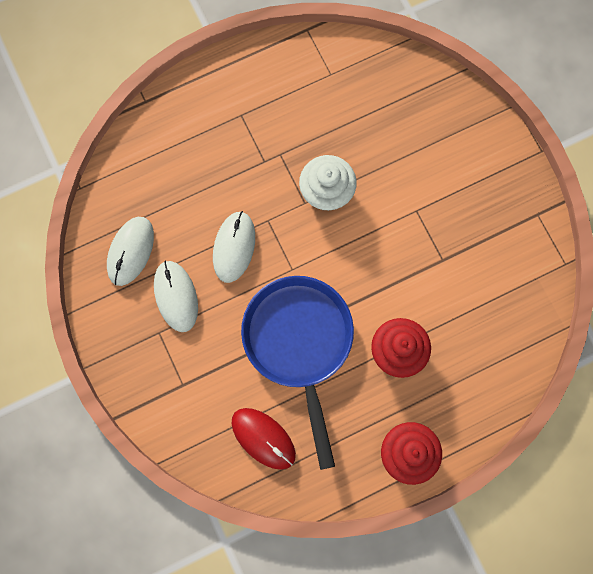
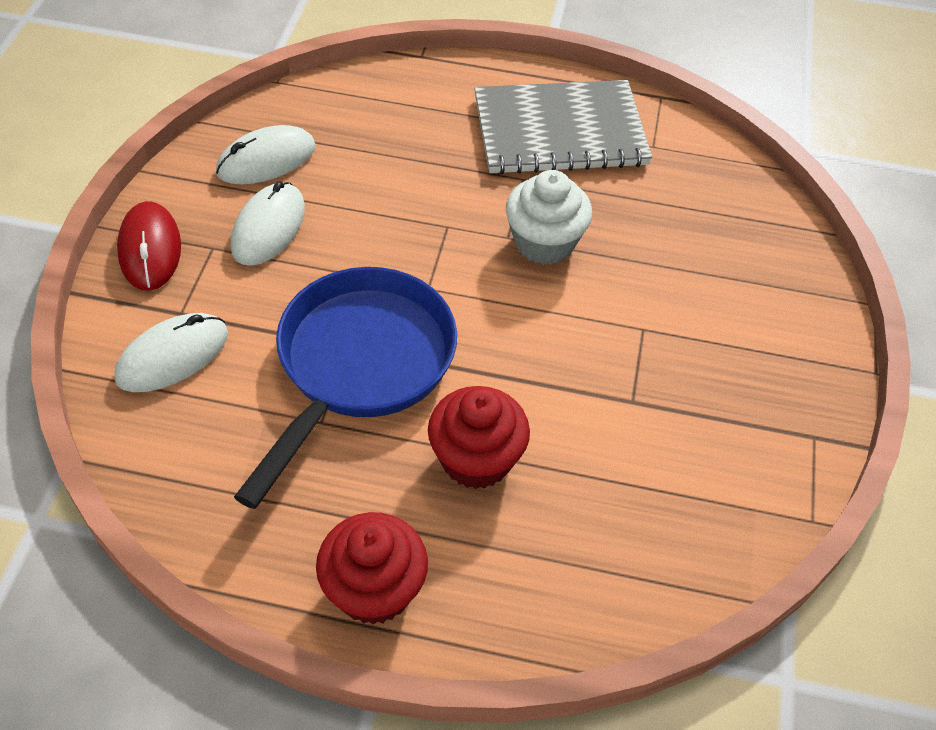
camera: 35 degrees right, 25 degrees down
white mouse [213,211,255,283] -> white mouse moved to [114,313,228,392]
red mouse [232,408,296,470] -> red mouse moved to [117,201,181,291]
none -> grey notebook [474,80,652,174]

